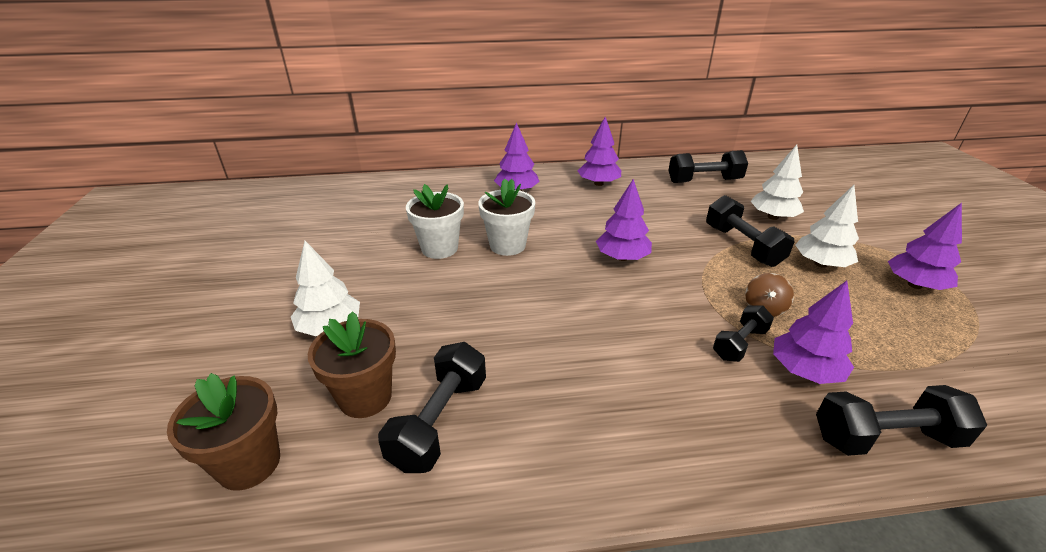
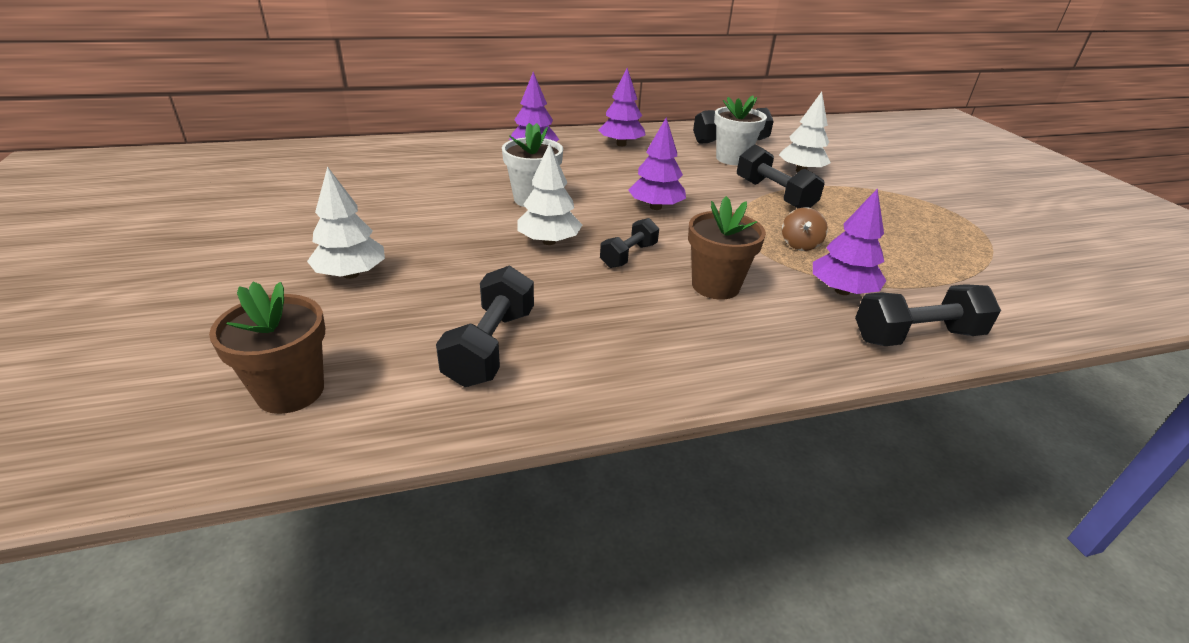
camera: 10 degrees left, 0 degrees up
brown flower pot [308,311,396,418] -> brown flower pot moved to [688,196,766,300]
white flower pot [406,184,464,259] -> white flower pot moved to [714,95,767,165]
black dumbbell [713,305,774,362] -> black dumbbell moved to [600,218,659,268]
white tree [795,185,859,268] -> white tree moved to [518,143,582,245]
purple tree [888,203,962,290] -> none

